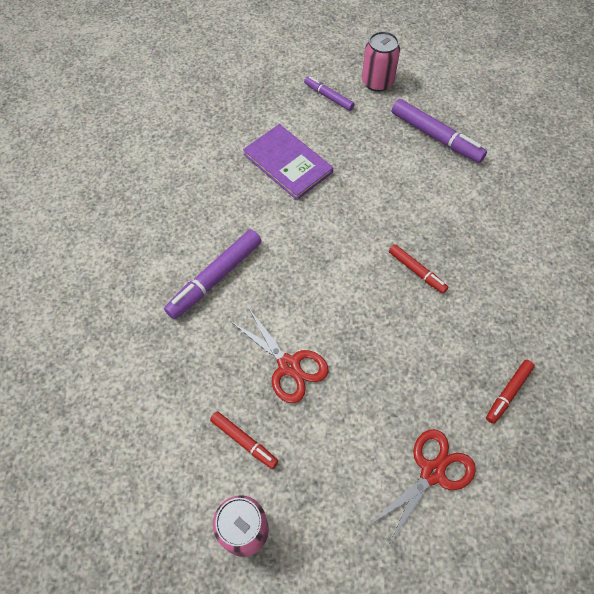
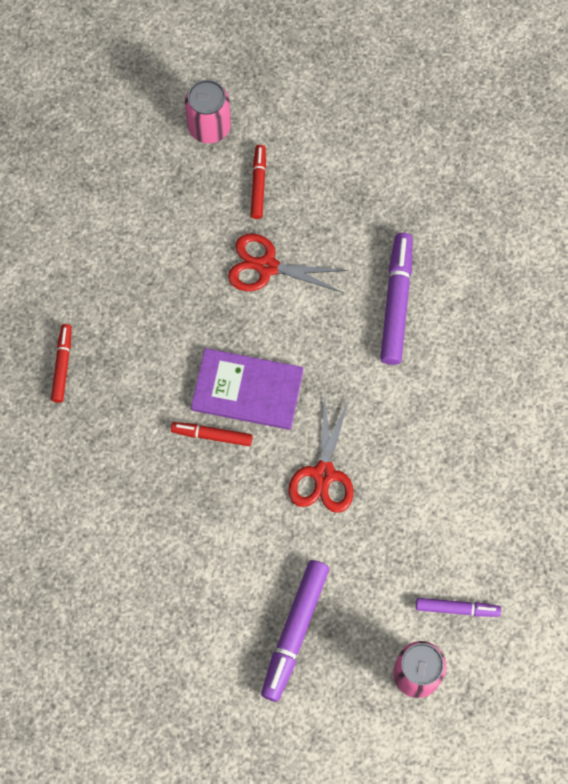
camera: 145 degrees right, 10 degrees up
red marker [210,411,278,469] -> red marker turned 90 degrees clockwise [251,145,266,219]
purple book [243,124,333,200] -> purple book moved to [191,348,304,430]
red scissors [369,429,476,547] -> red scissors moved to [288,394,354,513]
purple marker [392,99,487,163] -> purple marker turned 75 degrees counterclockwise [261,560,329,702]

